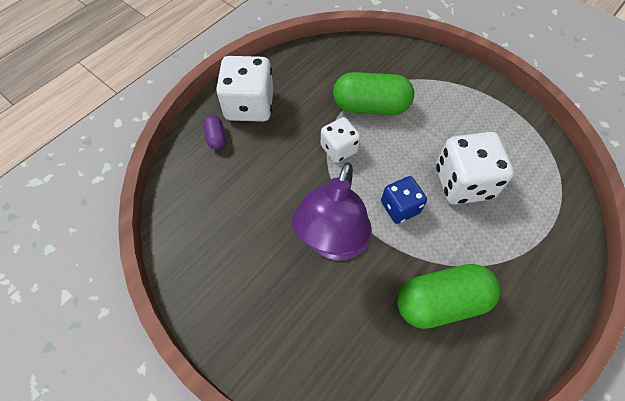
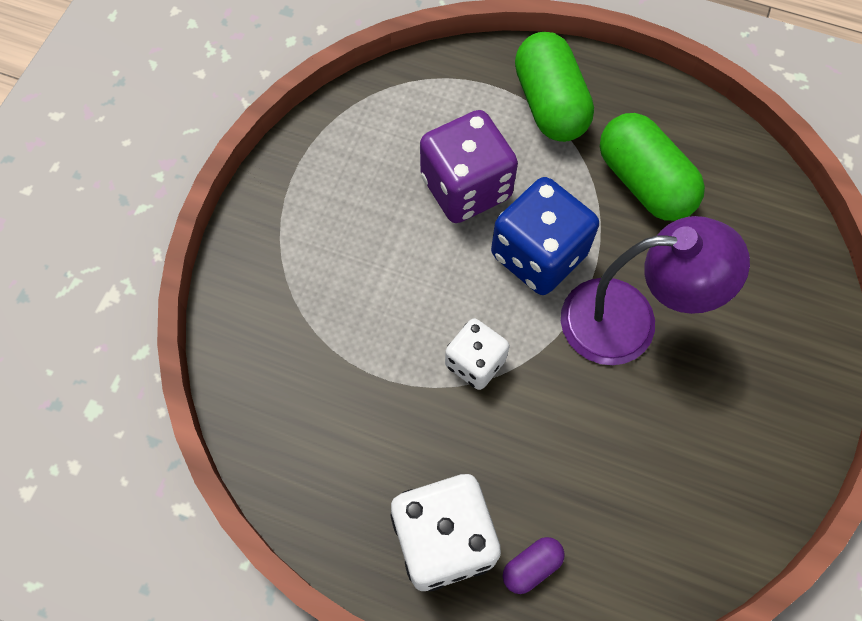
camera: 110 degrees left, 5 degrees up
green capsule [333,72,414,115] -> green capsule moved to [515,32,594,142]
blue dice [381,176,427,224] -> blue dice [491,177,599,295], size x1.66
white dice [436,132,514,205] -> purple dice [420,110,518,223]

